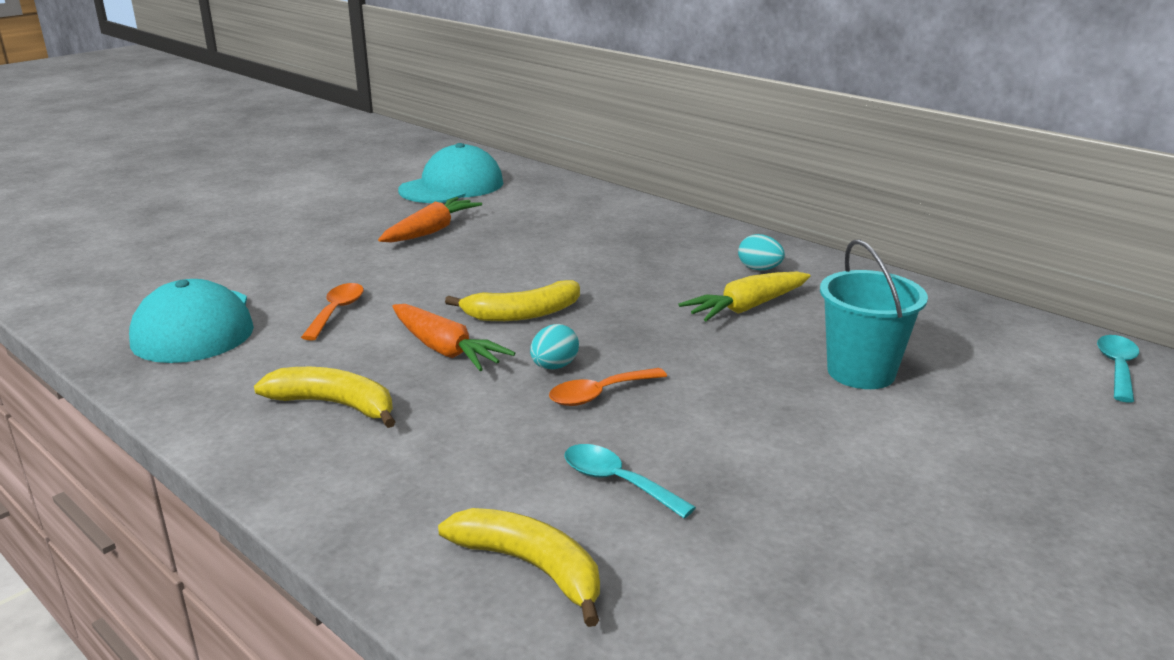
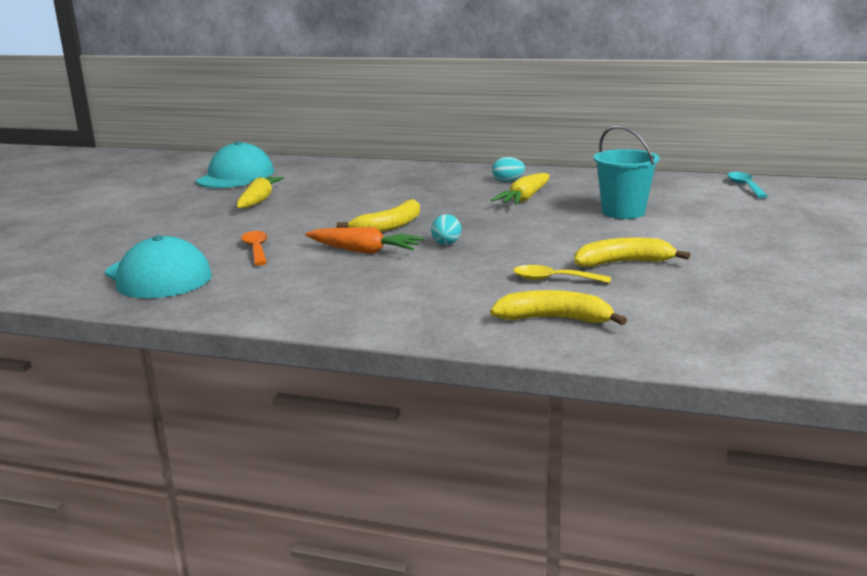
camera: 25 degrees left, 5 degrees down
yellow banana [254,367,395,428] -> yellow banana moved to [574,237,690,267]
orange carrot [378,197,482,242] -> yellow carrot [237,177,284,209]
orange spoon [549,368,667,406] -> none
turquoise spoon [564,444,696,519] -> yellow spoon [513,265,611,283]

